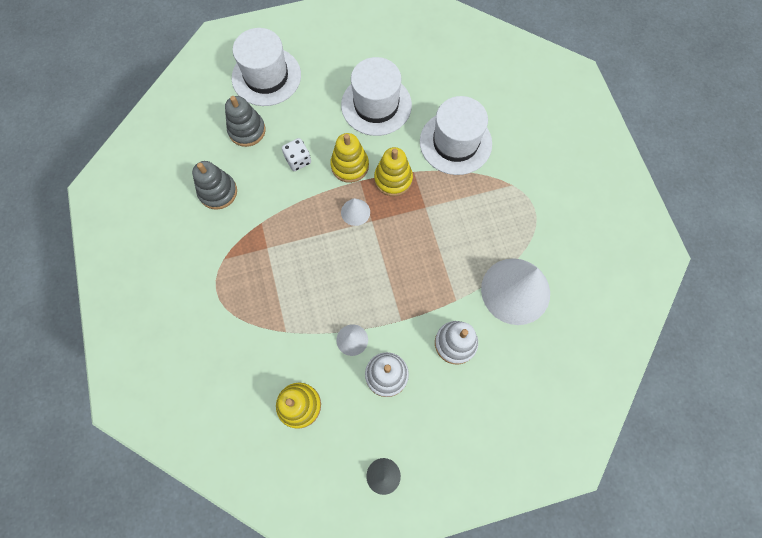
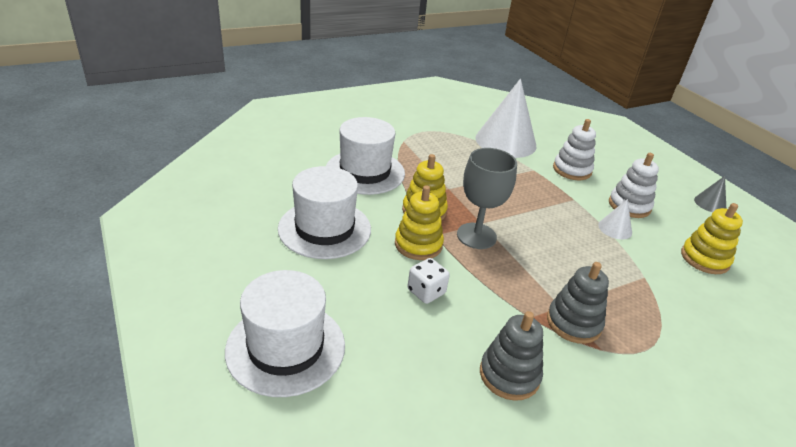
camera: 105 degrees left, 35 degrees down
grey stacking toy [225,96,266,147] -> grey stacking toy moved to [547,262,609,344]
white cone [341,198,370,226] -> grey goblet [457,148,517,249]

